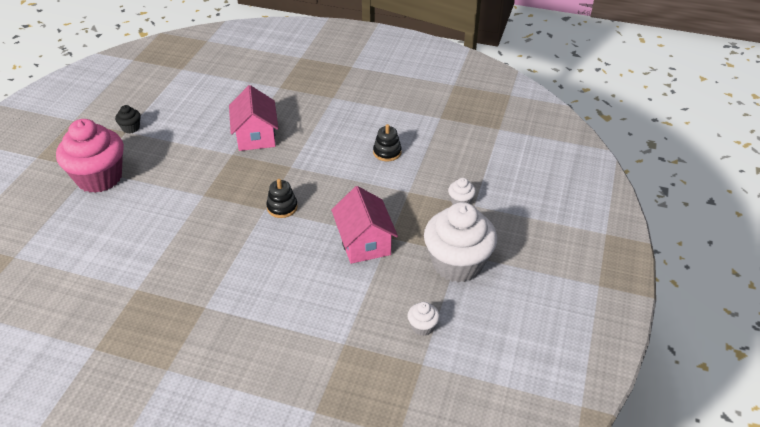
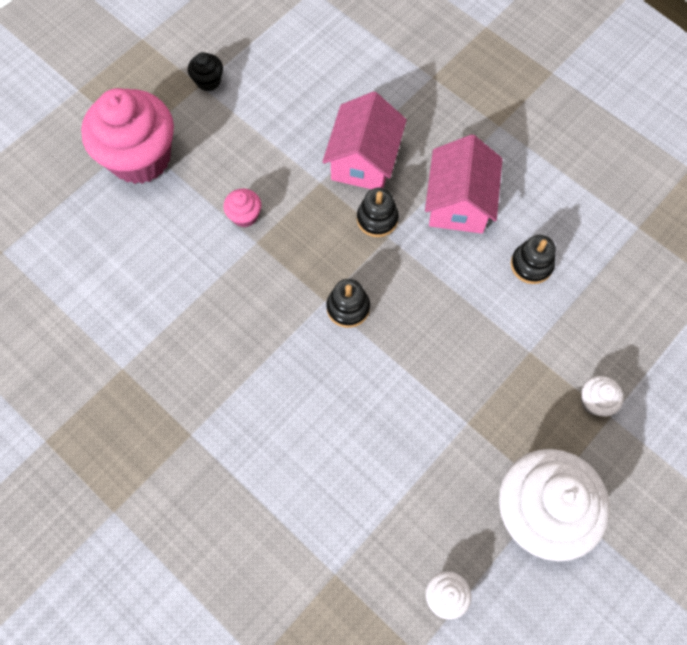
camera: 25 degrees right, 25 degrees up
pink house [331,186,398,264] -> pink house moved to [425,135,503,234]
none -> pink cupcake [223,189,261,227]
none -> black stacking toy [357,188,399,237]

